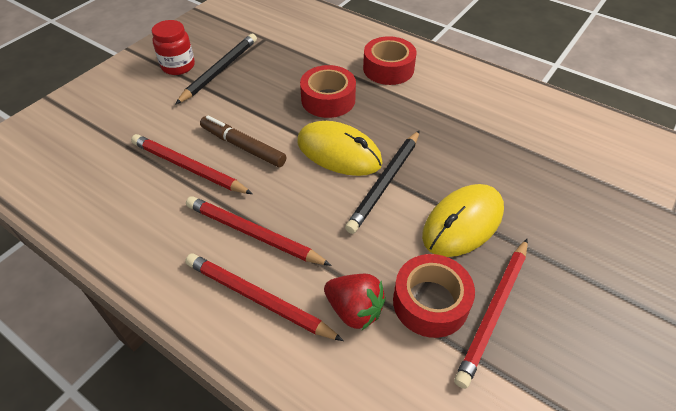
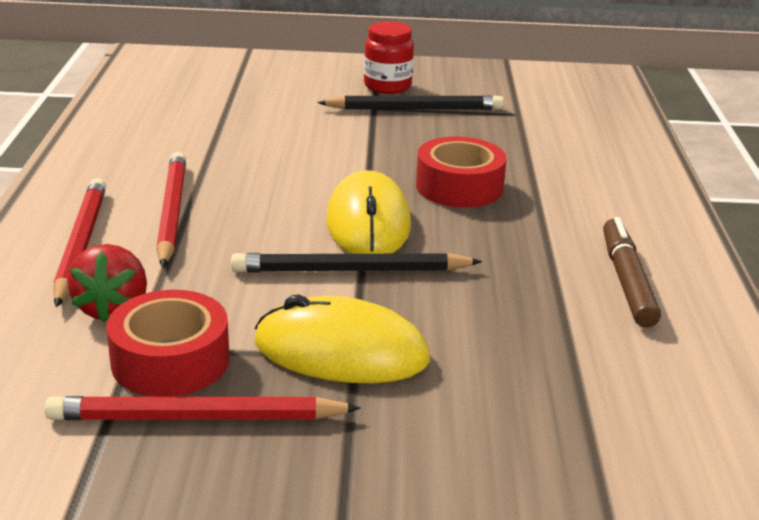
camera: 55 degrees right, 20 degrees down
red pencil [131,134,252,194] -> none
brown marker [200,116,286,168] -> brown marker moved to [603,217,661,327]
red tape [363,36,416,85] -> none

